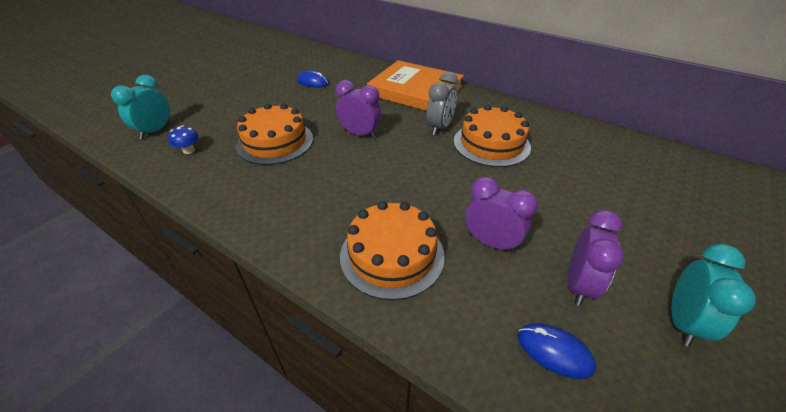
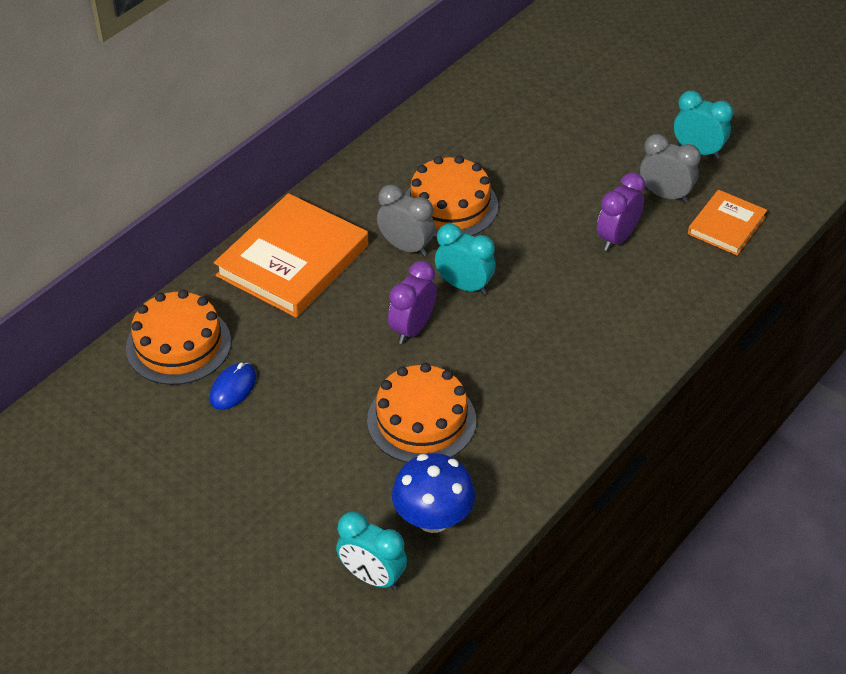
camera: 85 degrees left, 5 degrees up
blue mushroom [168,125,199,154] -> blue mushroom [392,453,475,533], size x2.03
orange cake [340,201,445,300] -> orange cake moved to [126,290,231,385]
blue mouse [518,323,596,379] -> orange book [688,190,767,255]
purple clock [568,210,624,306] -> grey clock [640,134,701,203]
none -> turquoise clock [435,224,496,295]

